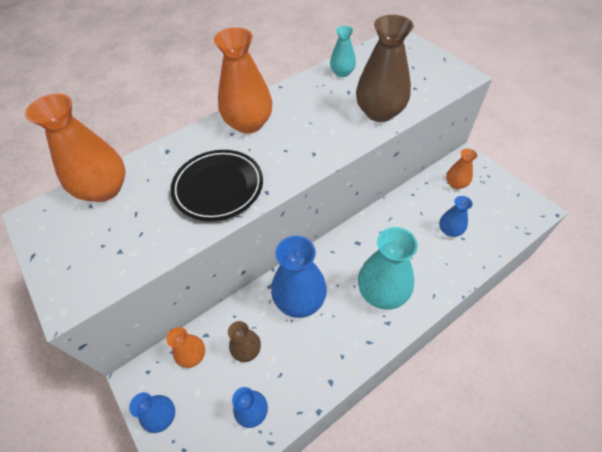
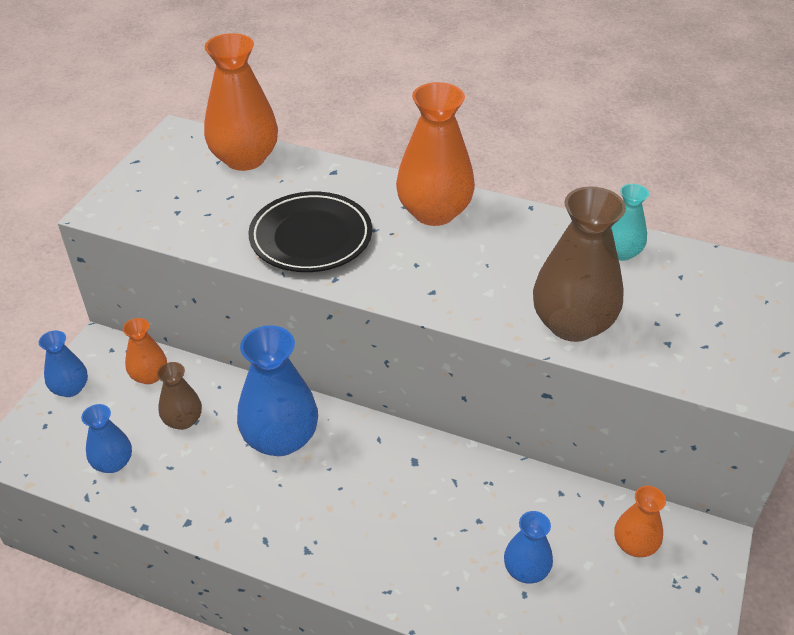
camera: 55 degrees right, 10 degrees down
turquoise vase [358,227,418,310] -> none

